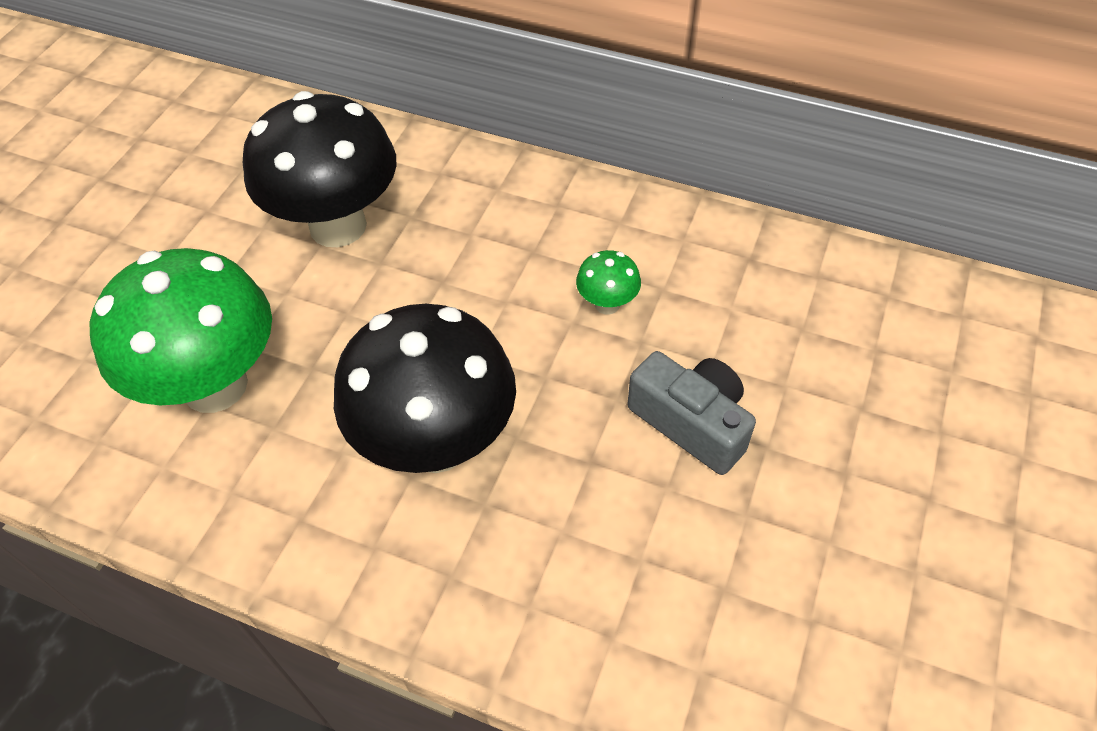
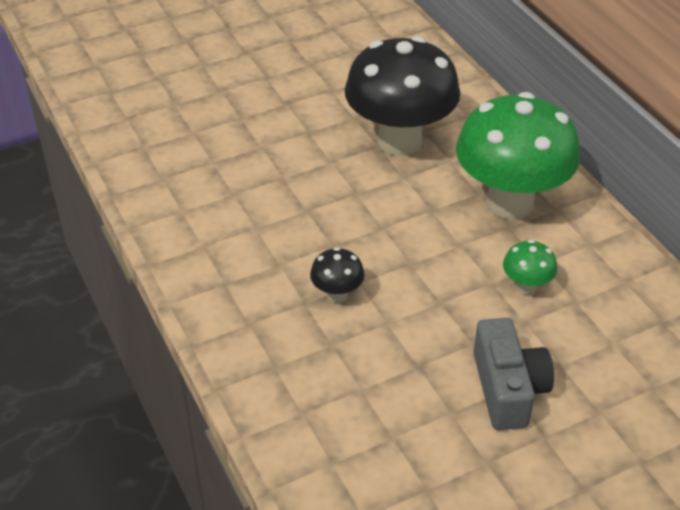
camera: 40 degrees right, 10 degrees down
green mushroom [90,248,272,413] -> green mushroom moved to [456,92,580,219]
black mushroom [334,304,516,473] -> black mushroom [310,247,365,303], size x0.42

